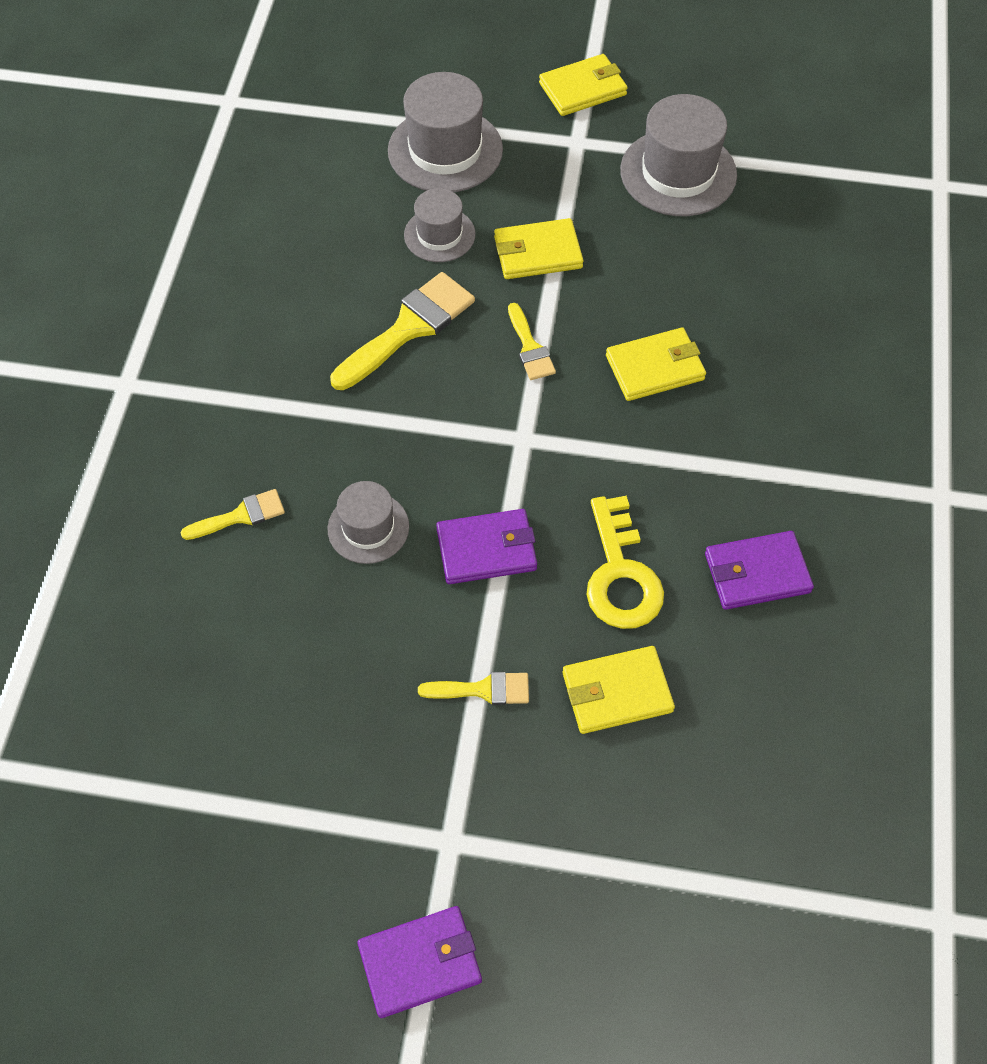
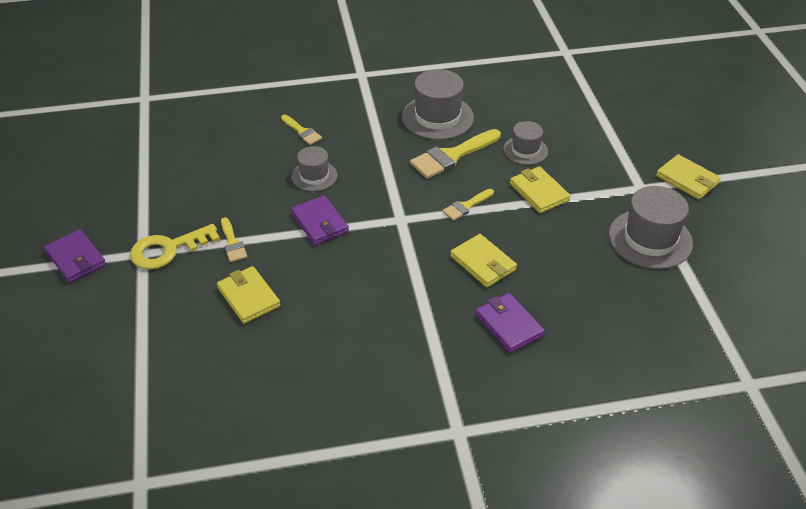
camera: 70 degrees right, 15 degrees down
yellow brush [330,272,475,390] -> yellow brush turned 120 degrees clockwise [410,129,501,179]
grey hat [388,72,503,192] -> grey hat moved to [402,69,474,140]
yellow key [586,496,664,629] -> yellow key moved to [130,224,220,269]
purple wallet [705,531,814,610] -> purple wallet moved to [475,293,545,353]

